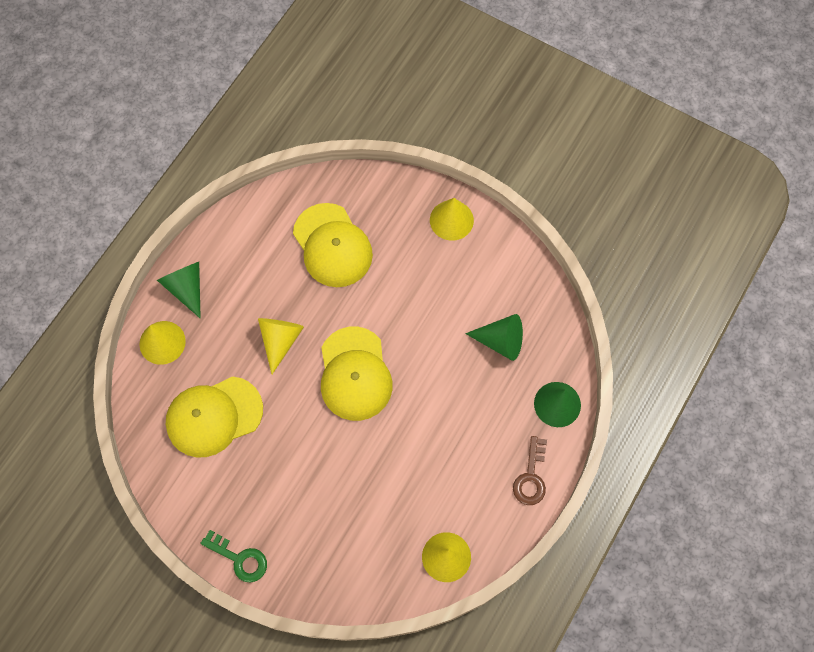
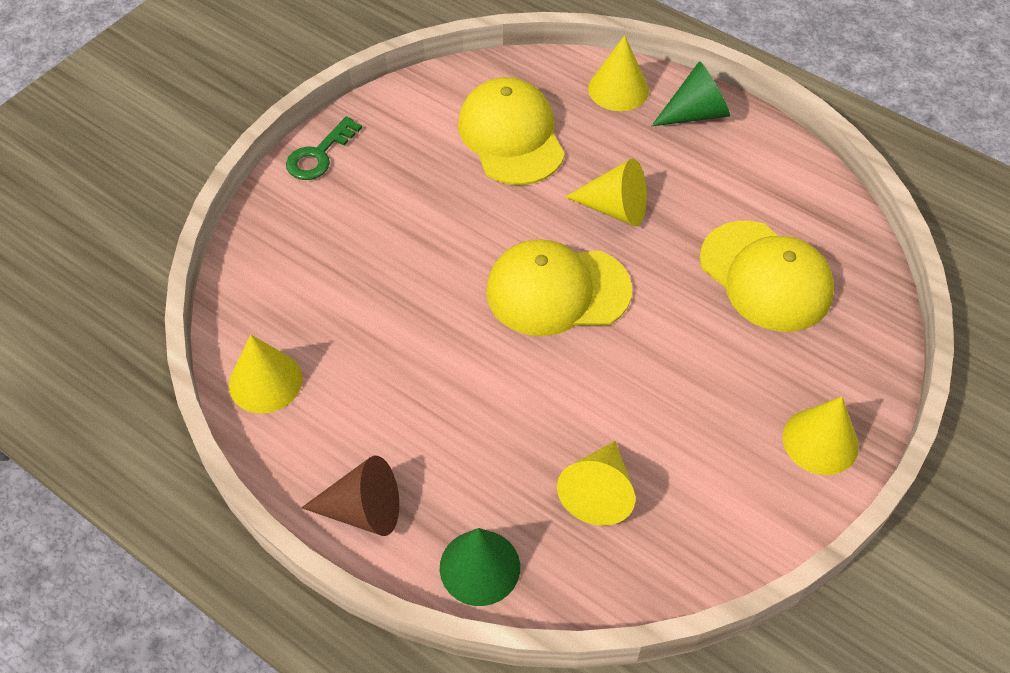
camera: 95 degrees right, 15 degrees down
yellow cap [293,203,373,287] -> yellow cap turned 105 degrees counterclockwise [700,221,834,332]
green cone [465,314,523,361] -> yellow cone [557,441,635,526]
brown key [513,436,547,505] -> brown cone [301,456,399,536]

